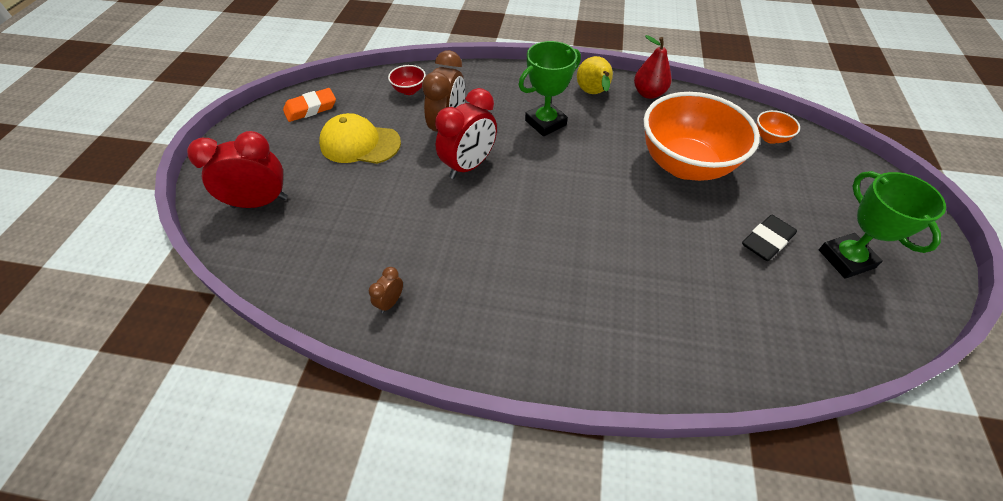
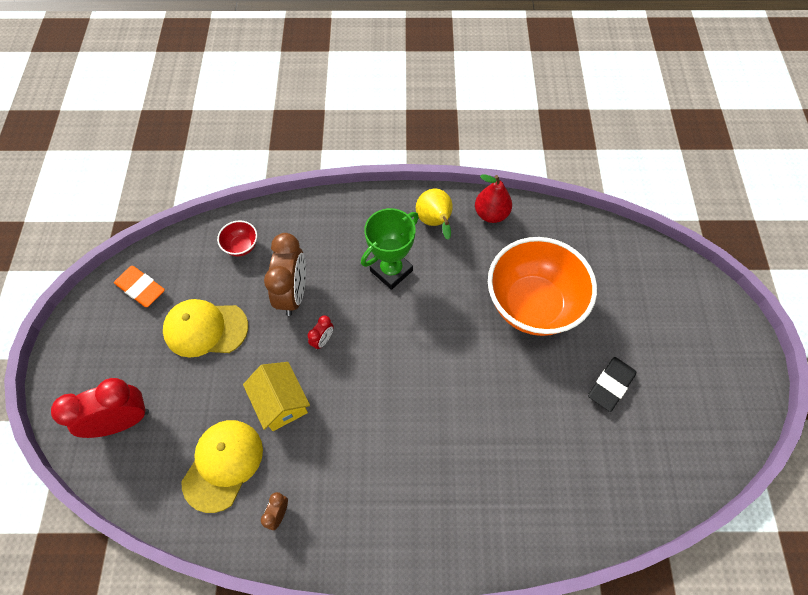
camera: 10 degrees left, 10 degrees up
orange eraser [283,88,336,122] -> orange eraser turned 75 degrees clockwise [114,266,165,307]
red clock [435,88,497,179] -> red clock [308,315,333,350], size x0.46
orange bowl [757,110,800,144] -> none
green trophy [819,171,946,279] -> none
none -> yellow cap [181,420,263,513]
none -> yellow house [243,362,310,431]

